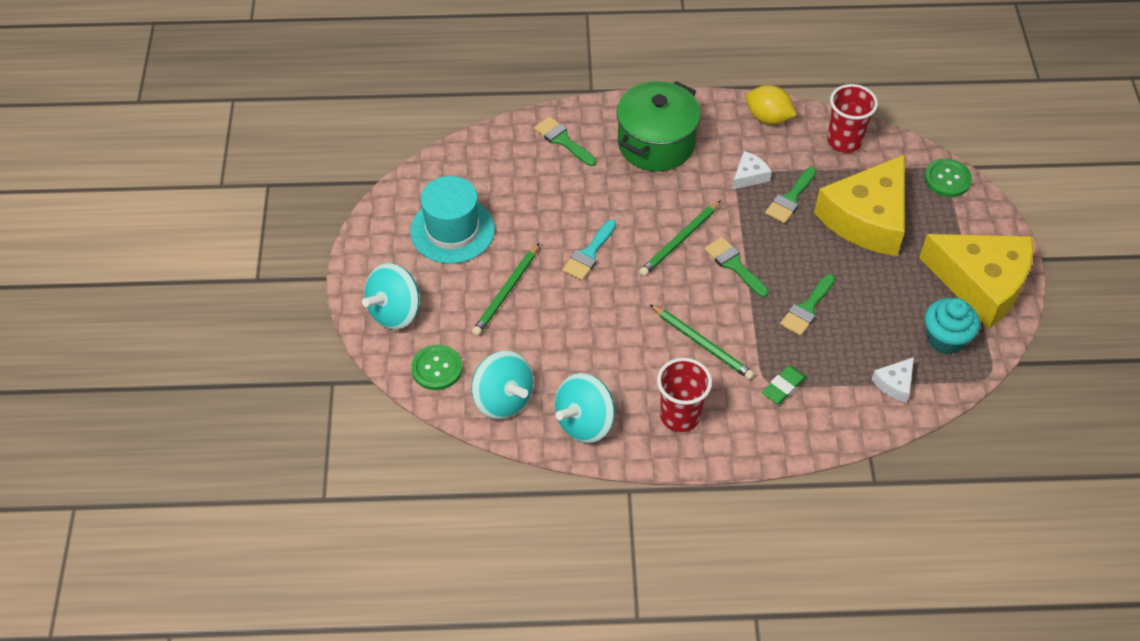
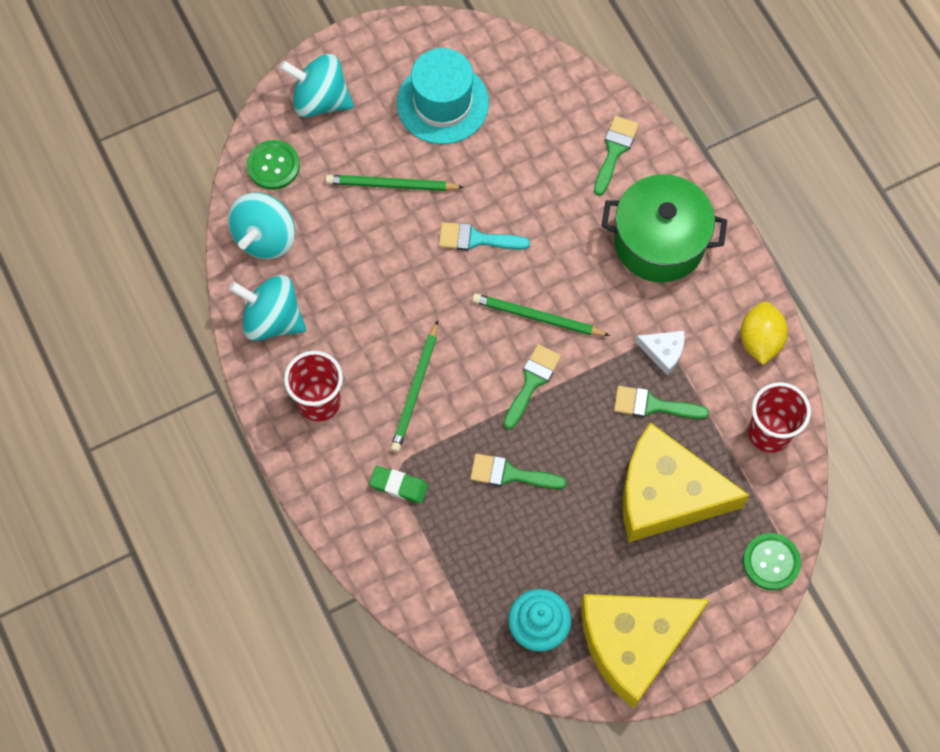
camera: 65 degrees right, 15 degrees up
white cheese [872,357,914,402] -> none
yellow cheese [919,234,1033,328] -> yellow cheese turned 60 degrees clockwise [581,594,710,709]

